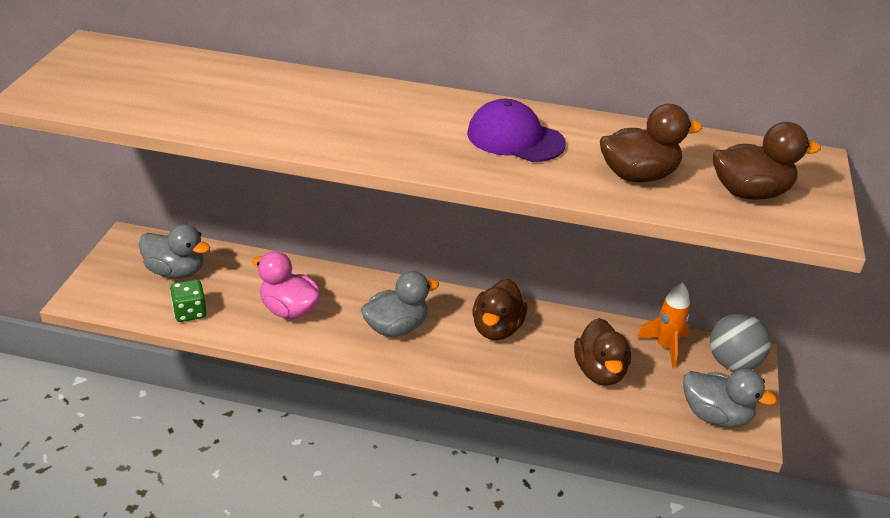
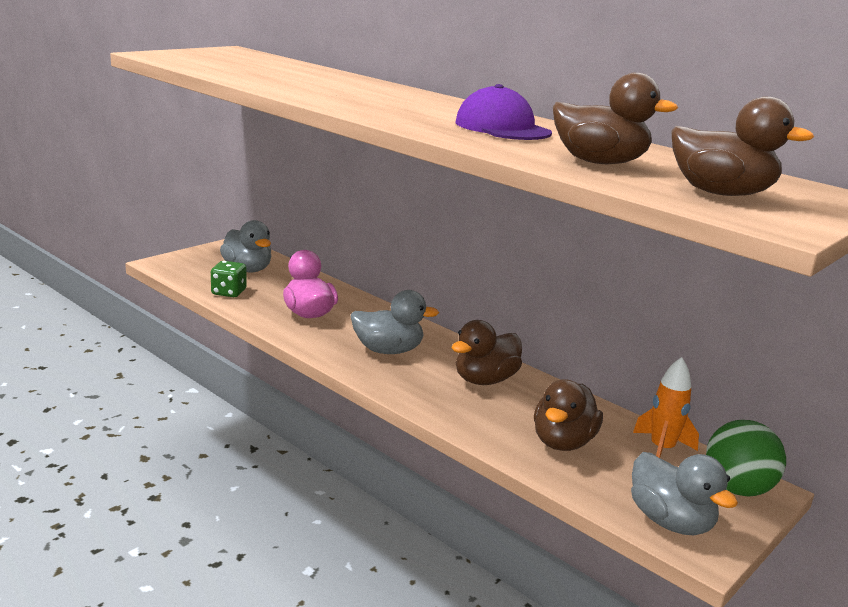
camera: 30 degrees right, 15 degrees down
grey ball [710,313,771,371] -> green ball [706,420,786,496]

